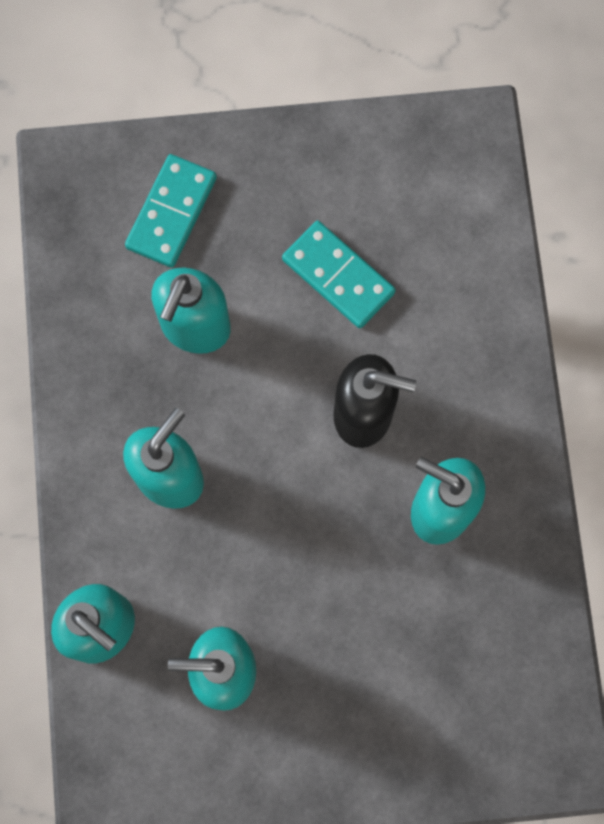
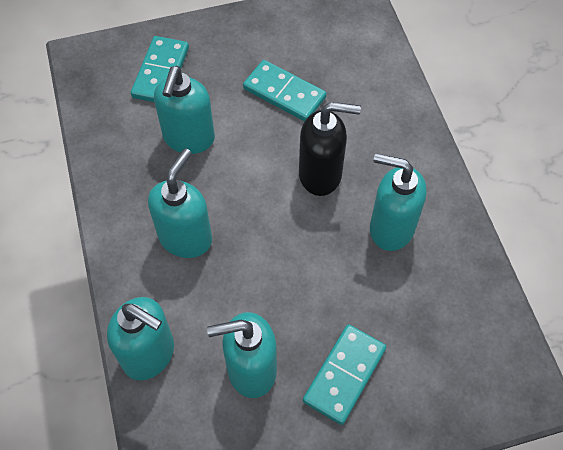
camera: 10 degrees left, 15 degrees down
none -> turquoise domino [303,324,386,425]

